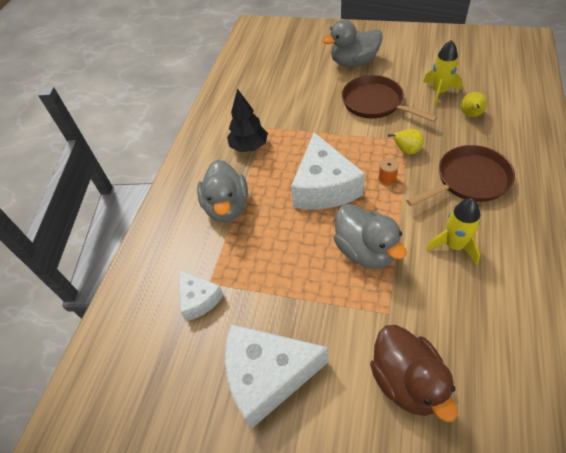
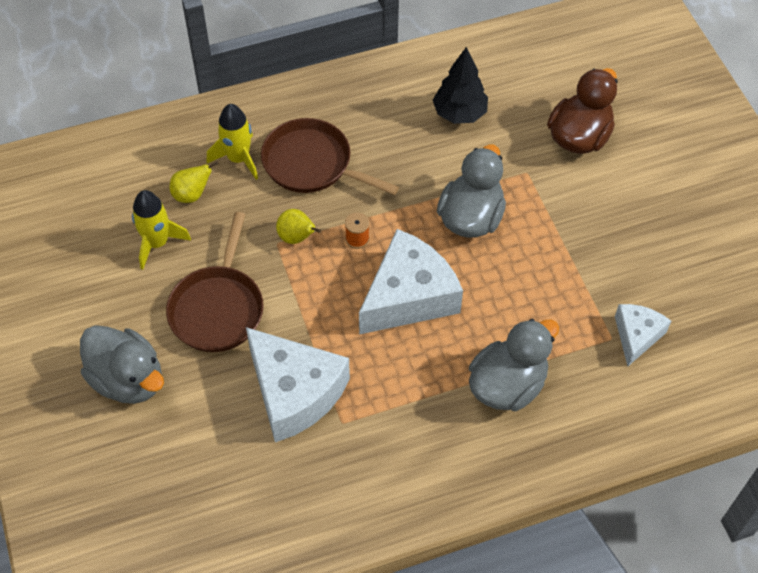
camera: 130 degrees left, 5 degrees up
white cheese [225,324,328,429] -> white cheese moved to [246,327,350,442]
black tree [227,88,268,152] -> black tree moved to [433,47,488,124]
yellow rocket [426,198,480,265] -> yellow rocket moved to [207,104,258,180]

